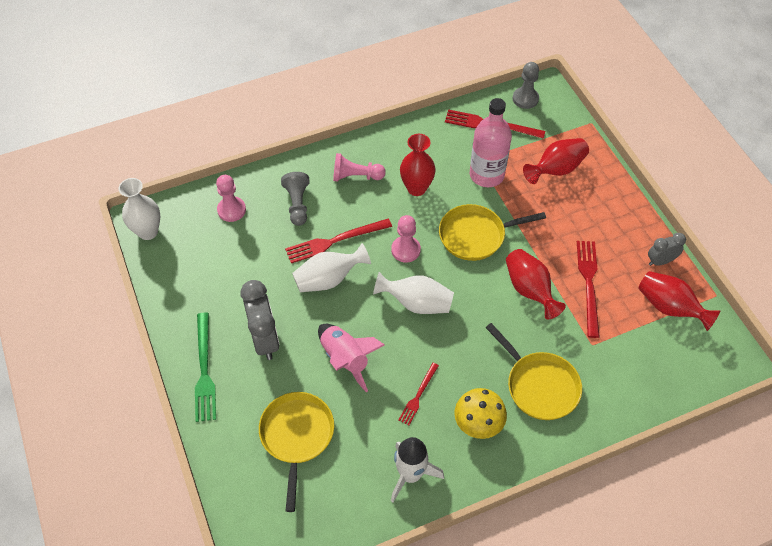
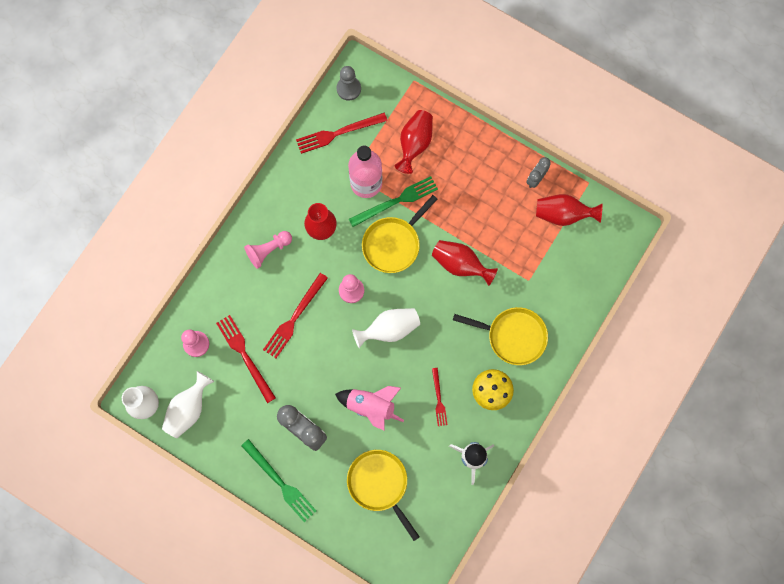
camera: 35 degrees left, 20 degrees up
grey pawn [281,172,310,226] -> none
white vase [292,243,371,292] -> white vase moved to [162,371,214,438]
red fork [577,241,600,338] -> red fork moved to [216,315,276,403]
none -> green fork [349,176,438,227]

